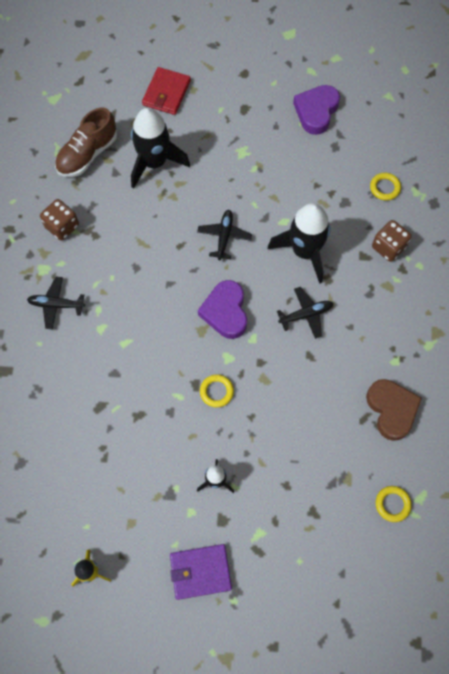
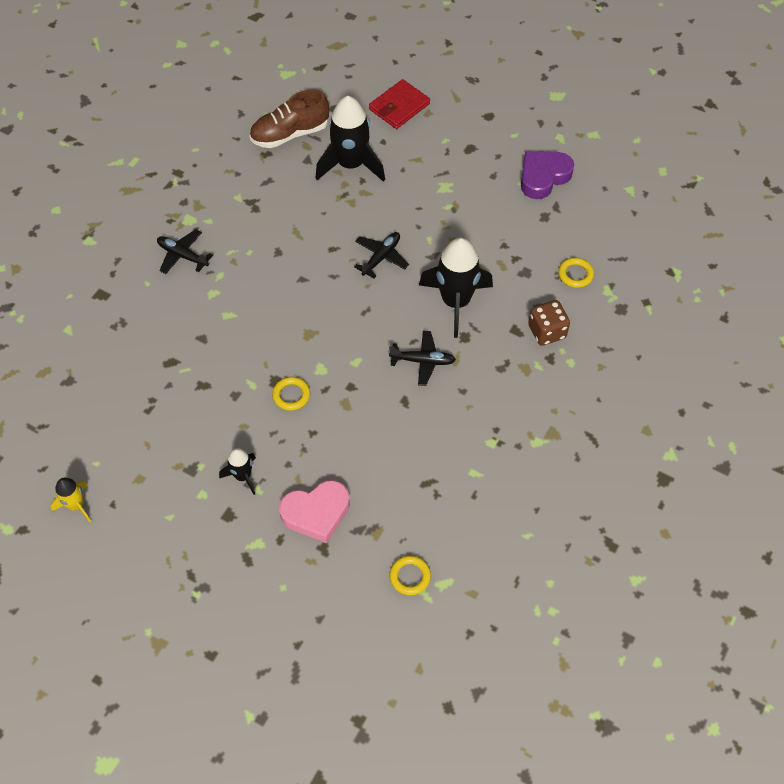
camera: 25 degrees right, 10 degrees down
brown dice [40,199,79,241] -> none
purple wallet [170,544,232,600] -> none
purple heart [198,280,247,339] -> none
brown heart [366,379,422,441] -> none
none -> pink heart [279,480,350,543]

